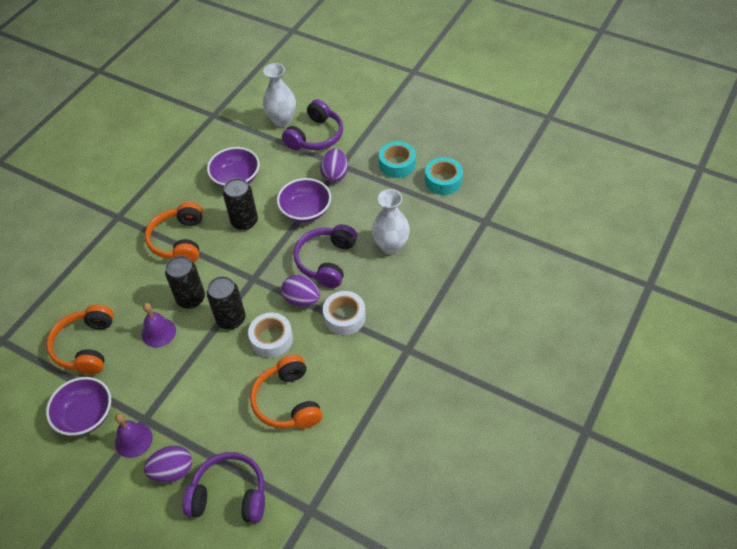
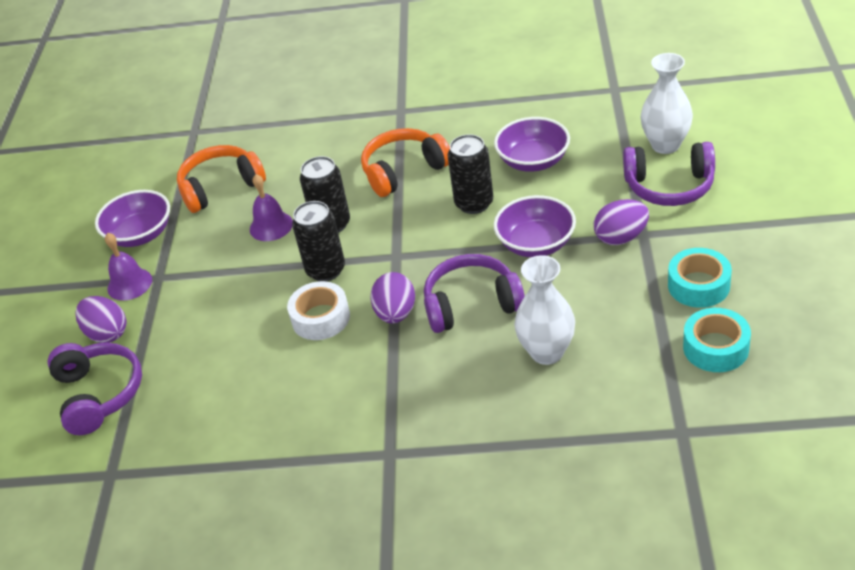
camera: 65 degrees right, 10 degrees down
orange headphones [250,355,322,429] -> none
white tape [323,291,366,335] -> none

